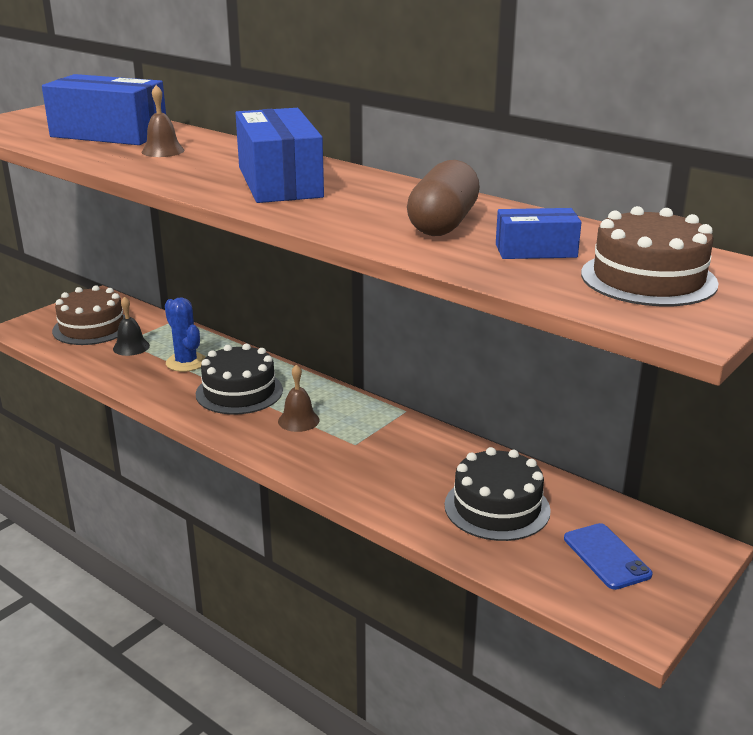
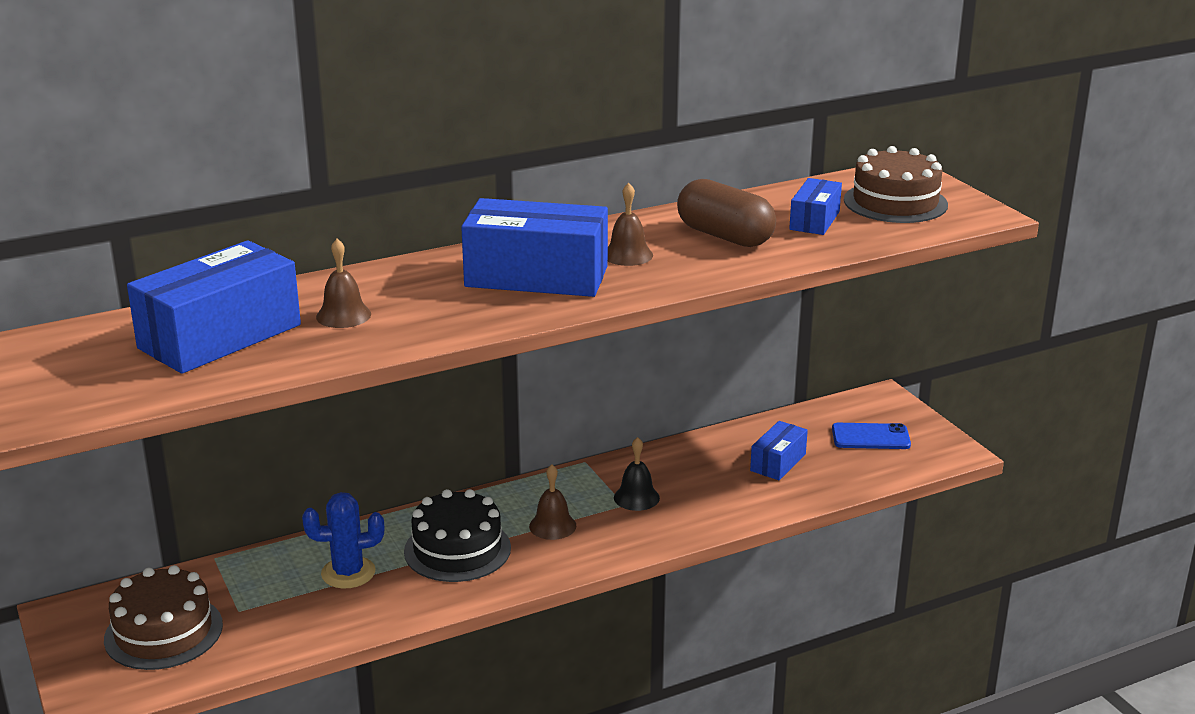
camera: 65 degrees left, 0 degrees up
black bell [113,296,150,356] -> black bell moved to [614,437,660,511]
black cake [445,447,551,541] -> blue box [750,421,808,480]
none -> brown bell [608,183,653,266]

